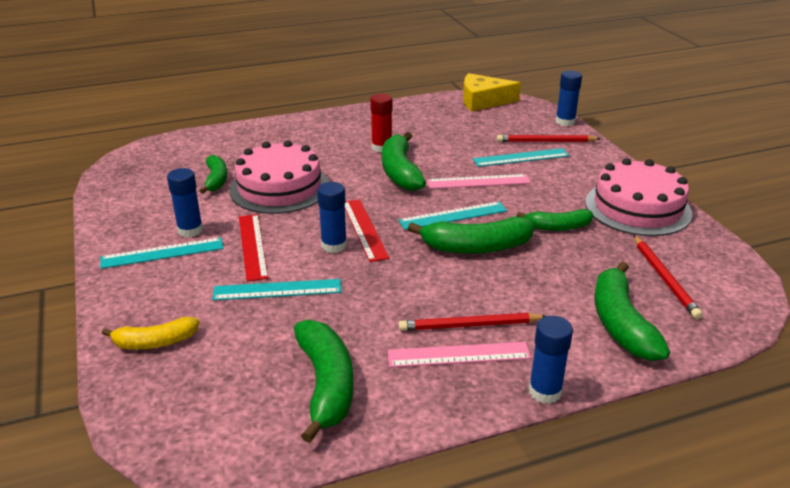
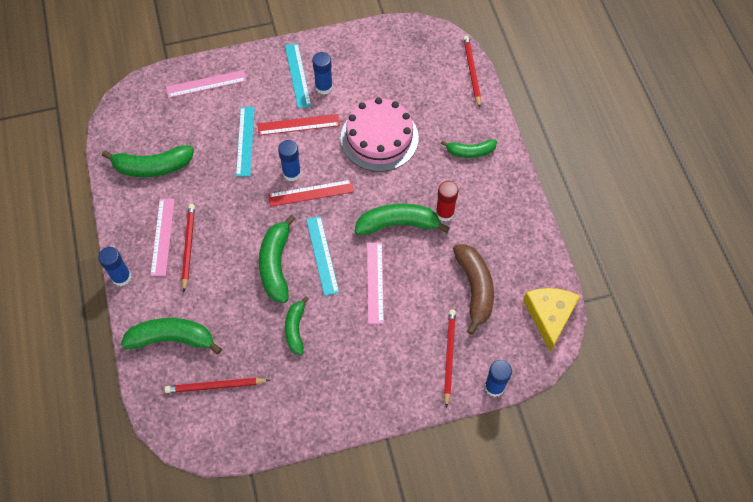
camera: 95 degrees right, 30 degrees up
yellow banana [102,317,199,349] -> pink ruler [166,70,246,98]
green banana [199,155,227,194] -> green banana moved to [441,139,497,158]
turquoise ruler [473,148,569,167] -> none
pink cake [585,158,692,236] -> none
none -> brown banana [453,244,494,335]
none -> red pencil [463,36,481,108]

